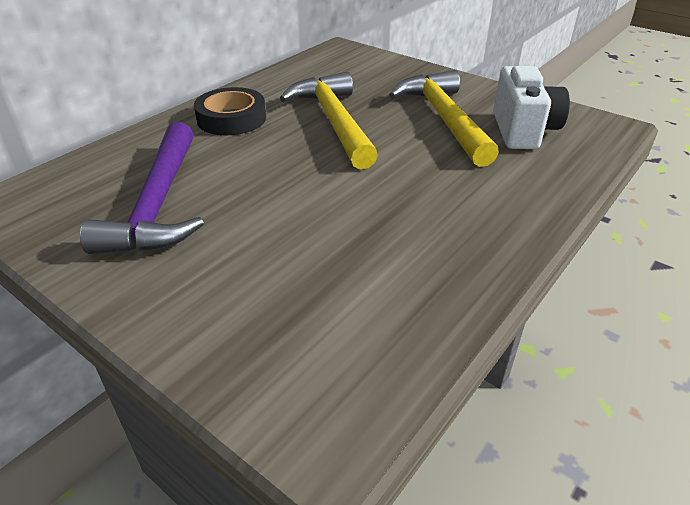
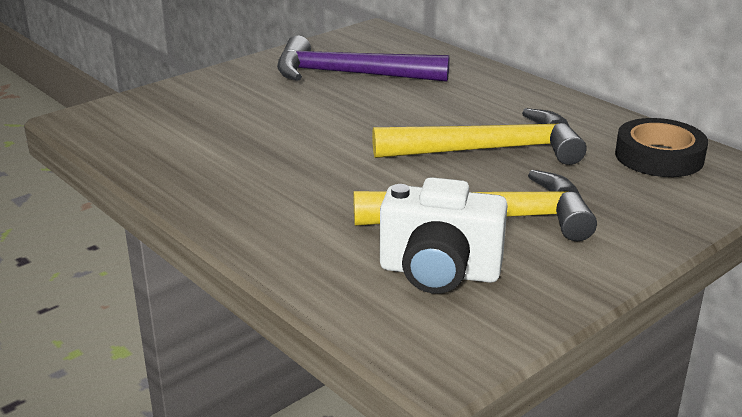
camera: 100 degrees right, 10 degrees down
black tape [194,87,266,135] -> black tape moved to [615,118,708,177]

